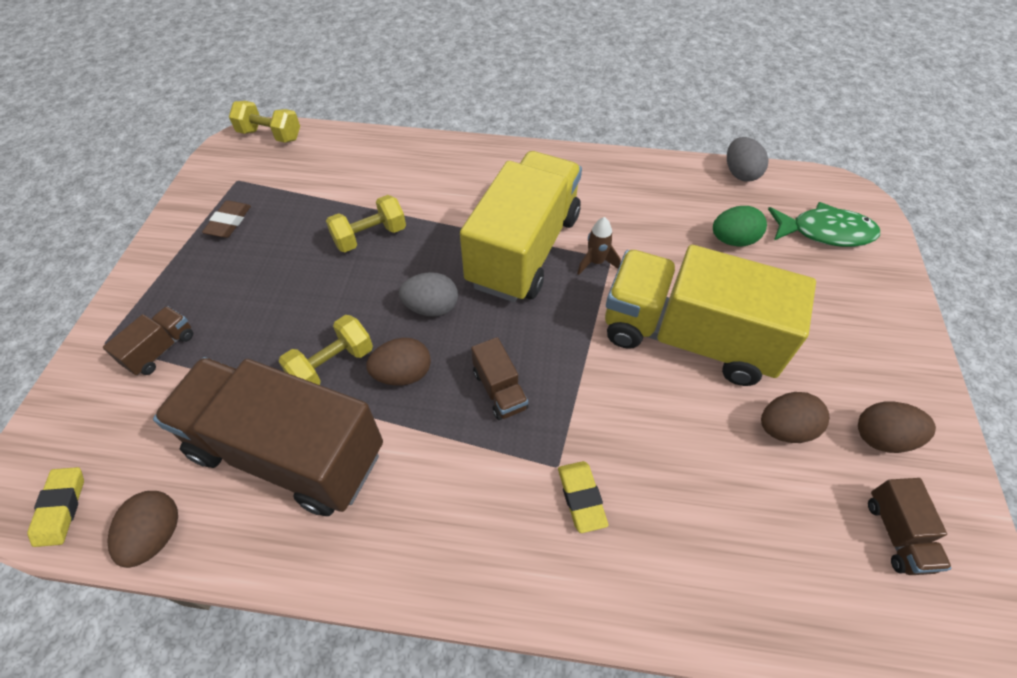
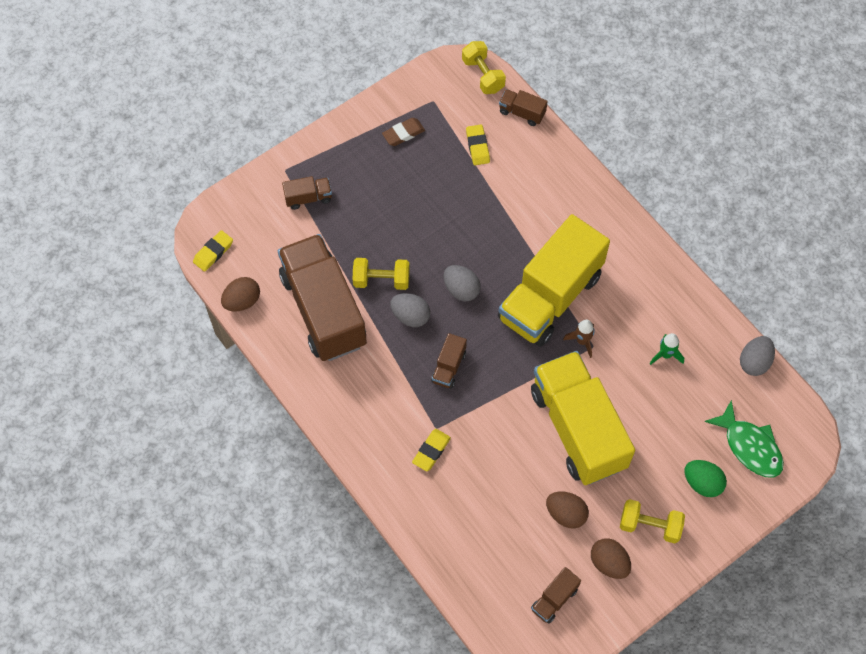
camera: 45 degrees right, 10 degrees up
yellow dumbbell [326,195,406,252] -> yellow dumbbell moved to [620,499,685,543]
brown egg [366,338,431,385] -> grey egg [390,293,430,327]
yellow truck [460,151,582,302] -> yellow truck turned 150 degrees clockwise [498,214,610,347]
green egg [713,206,767,247] -> green egg moved to [684,460,727,497]
none -> yellow eraser [466,125,490,165]
none -> brown truck [499,89,548,126]
none -> green rocket [650,333,684,365]

